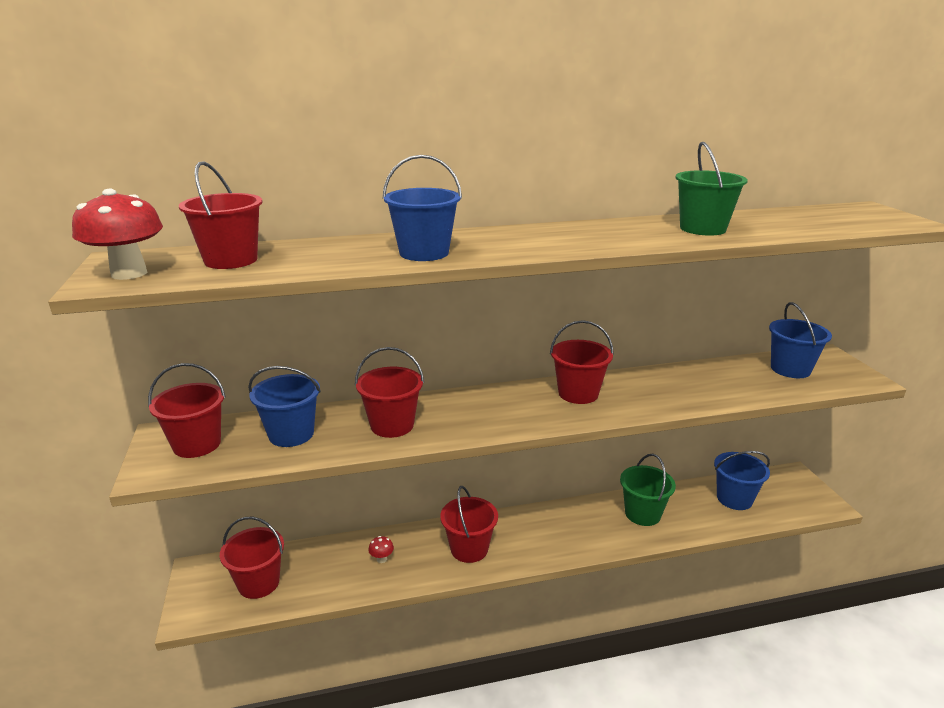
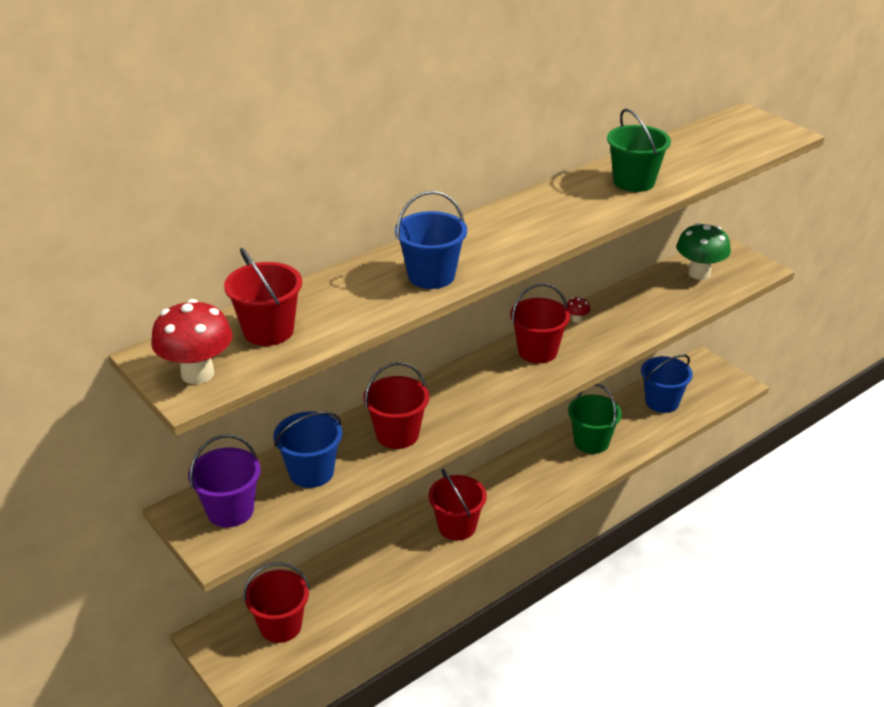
camera: 25 degrees left, 10 degrees up
red bucket [148,363,226,458] -> purple bucket [188,435,261,527]
red mushroom [368,536,394,563] -> red mushroom moved to [567,297,590,323]
blue bucket [769,302,832,378] -> green mushroom [677,223,731,280]

